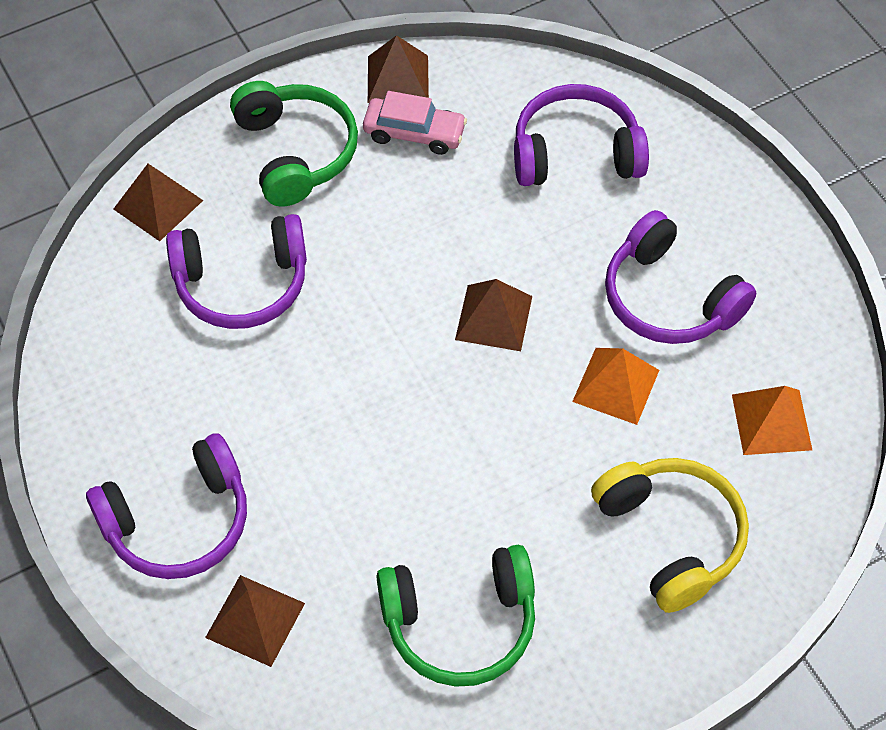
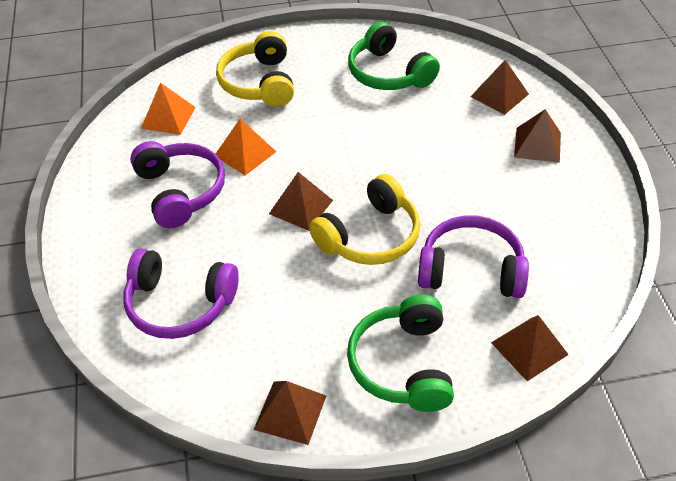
camera: 160 degrees left, 10 degrees down
purple headphones [86,433,247,579] -> brown pyramid [514,109,561,163]
pink car [363,91,467,155] -> none
green headphones [376,545,535,687] -> green headphones turned 135 degrees counterclockwise [348,22,440,90]
none -> yellow headphones [309,174,420,265]

